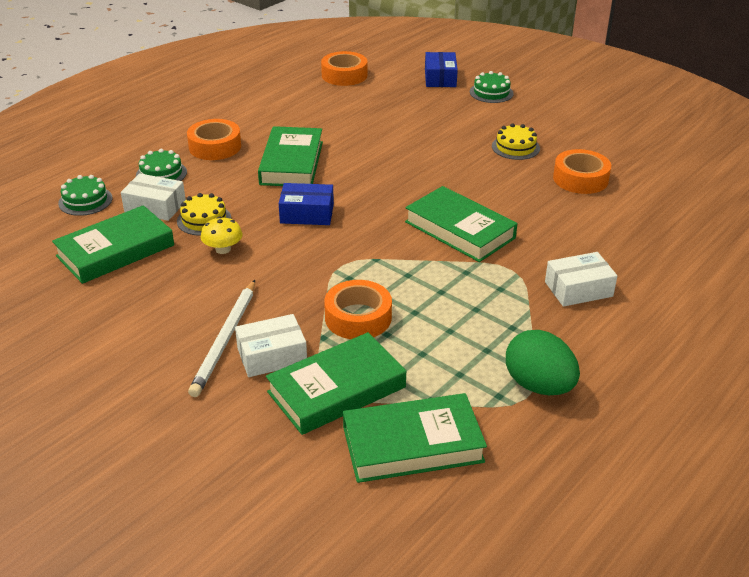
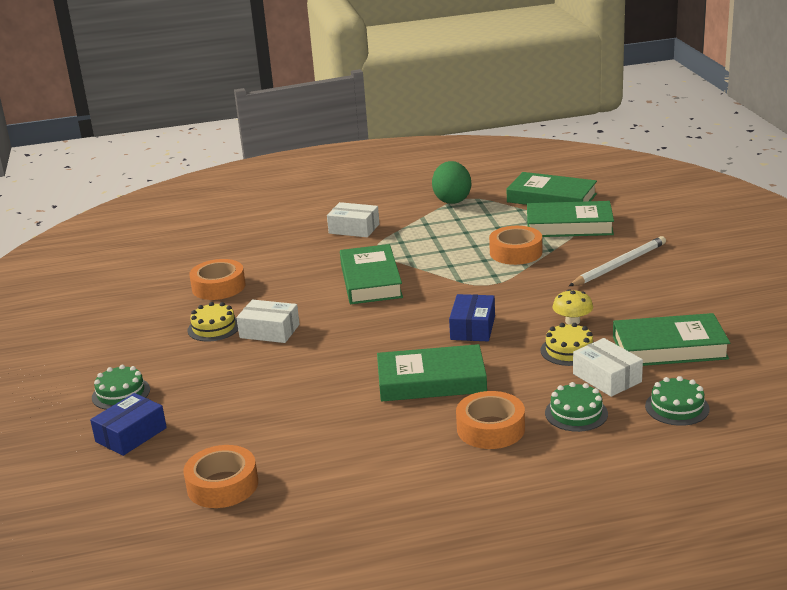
camera: 140 degrees left, 10 degrees down
white box [235,314,307,377] -> white box moved to [237,300,300,343]
green book [258,126,323,186] -> green book turned 45 degrees clockwise [377,344,487,402]
blue box [279,183,334,225] -> blue box turned 60 degrees clockwise [449,294,495,341]

